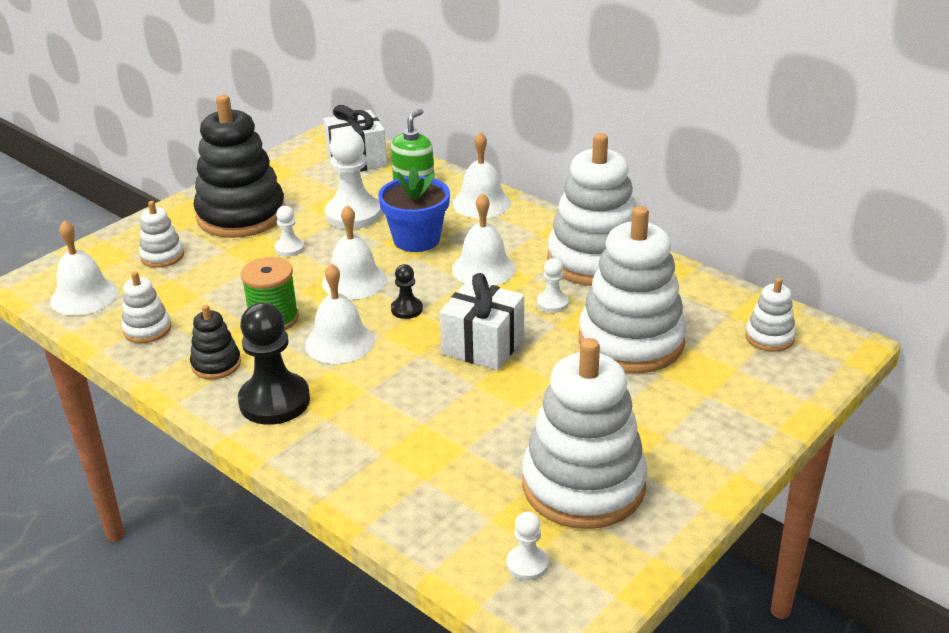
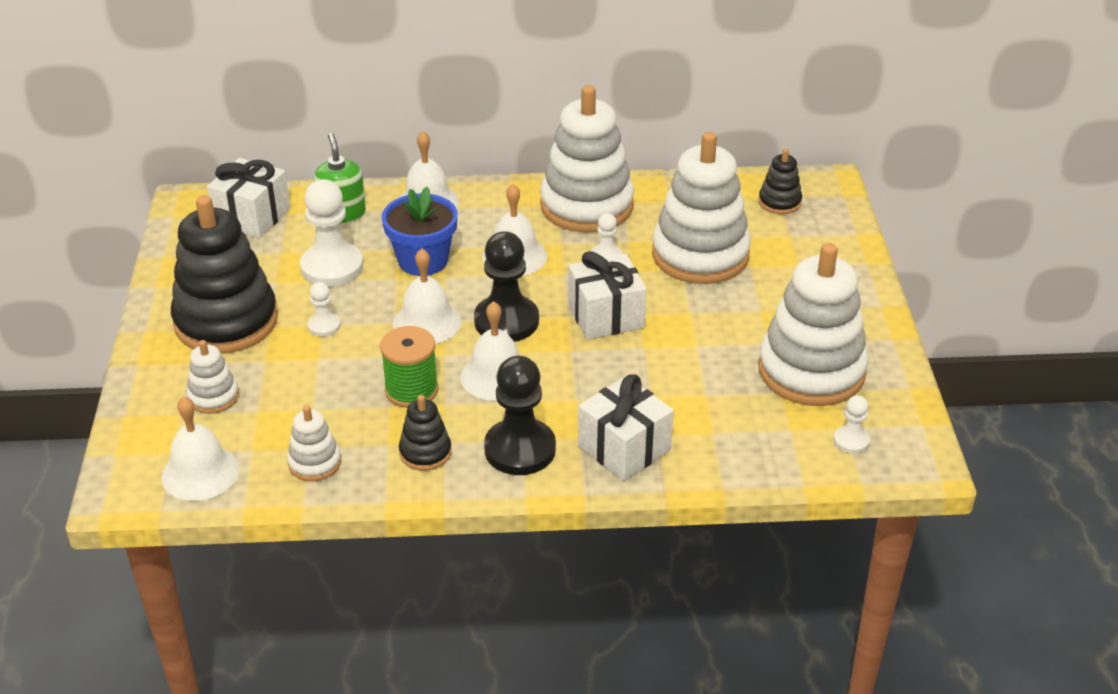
camera: 45 degrees left, 5 degrees up
black pawn [391,264,423,319] -> black pawn [474,231,539,342], size x2.00
white stacking toy [745,278,796,352] -> black stacking toy [759,149,802,214]
none -> white gift [578,374,674,481]

